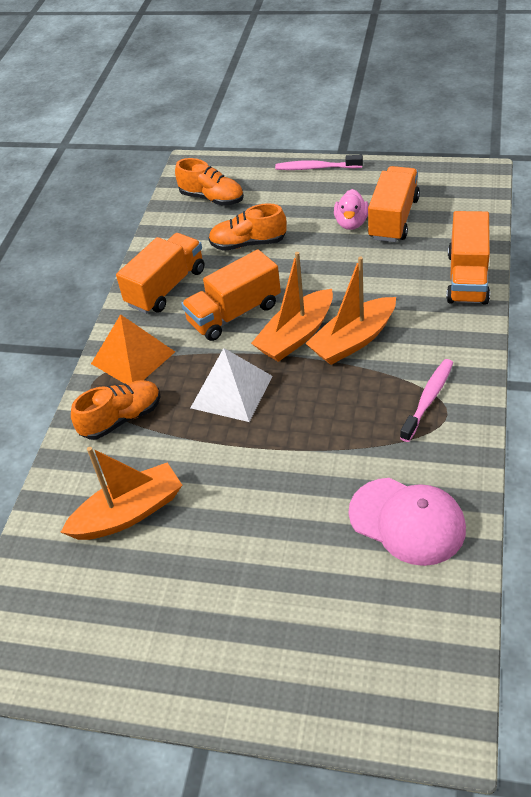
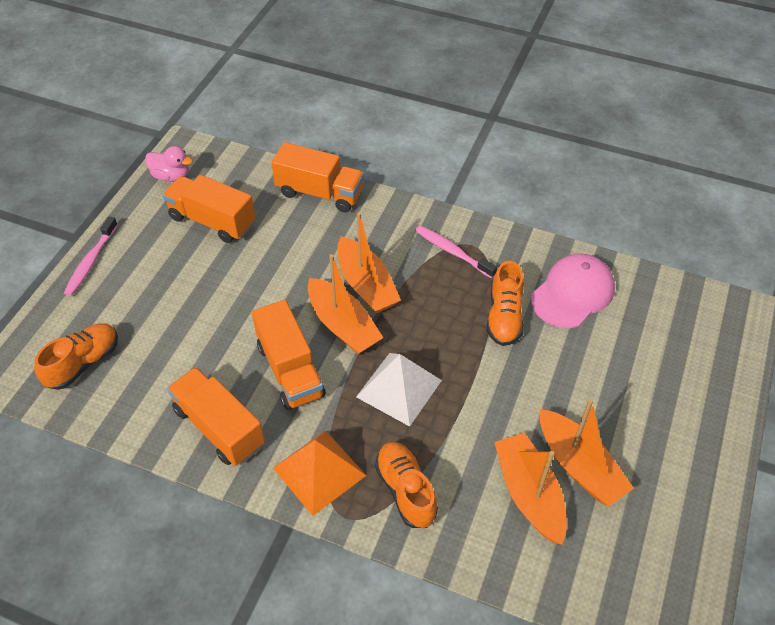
camera: 85 degrees left, 5 degrees up
orange shoe [208,203,287,251] -> orange shoe moved to [486,261,524,346]
pink duck [334,189,369,230] -> pink duck moved to [145,146,193,182]
none -> orange boat [540,399,634,506]

